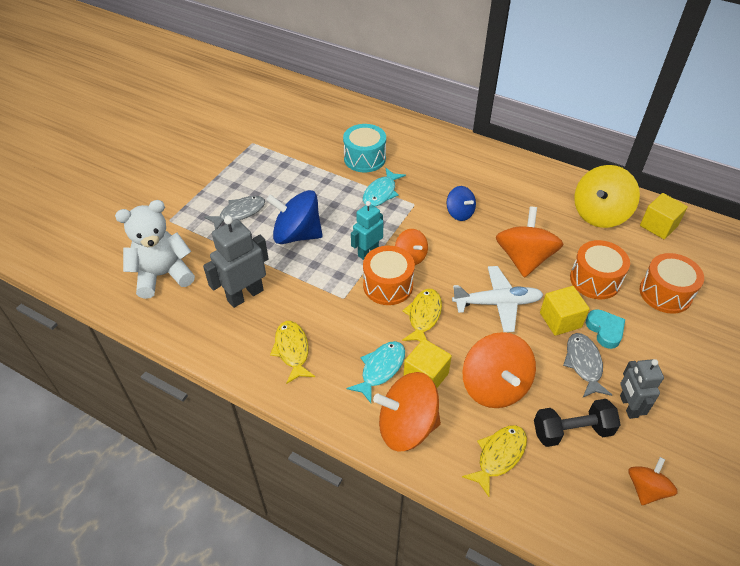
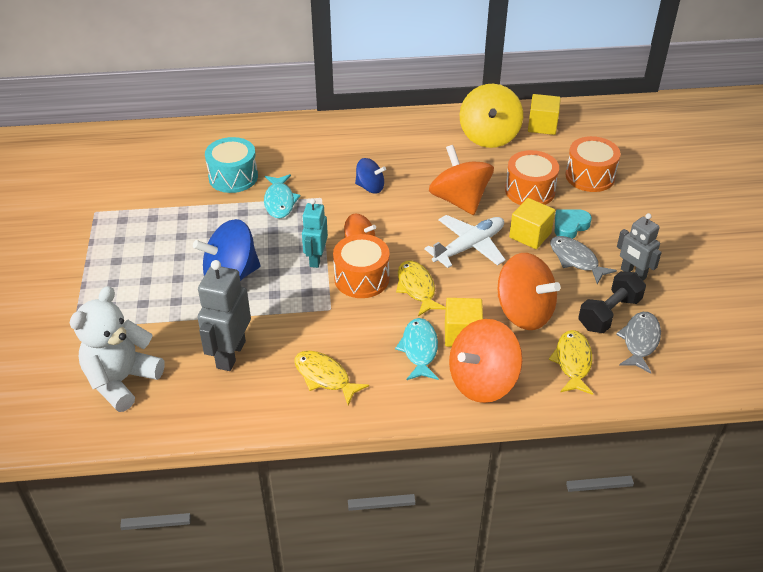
camera: 35 degrees left, 5 degrees down
grey fish [204,196,265,230] -> grey fish moved to [616,312,661,374]
turquoise heart [586,309,625,349] -> turquoise heart turned 75 degrees counterclockwise [555,209,592,239]
orange spinning top [628,457,678,505] -> none

